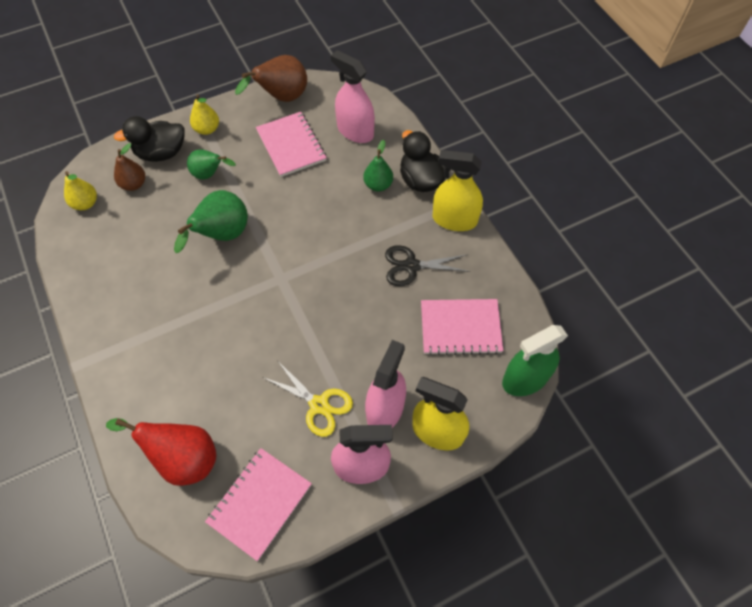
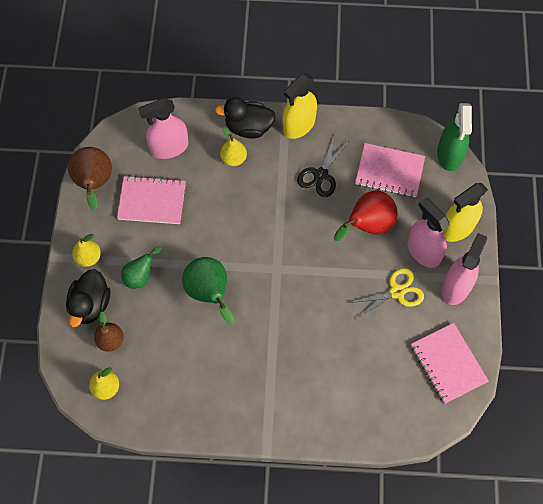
camera: 60 degrees left, 5 degrees up
red pear [106,418,216,486] -> red pear moved to [334,190,397,241]
green pear [363,140,393,191] -> yellow pear [220,127,247,166]
pink notebook [421,299,503,355] -> pink notebook turned 75 degrees clockwise [355,143,425,197]

